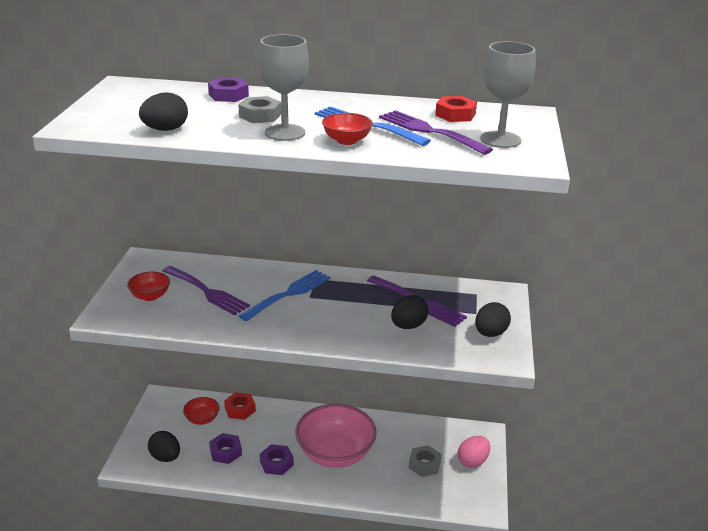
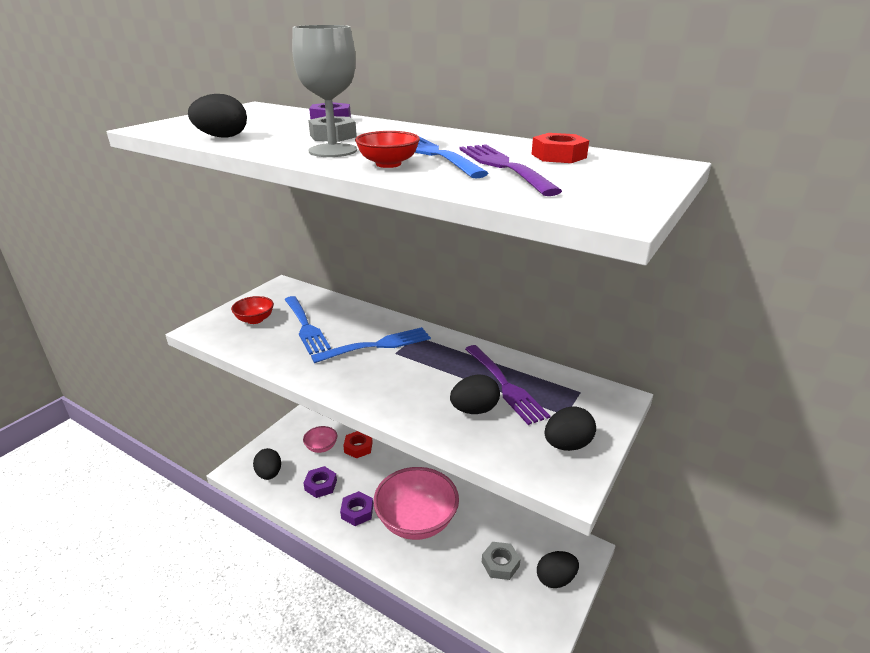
camera: 25 degrees right, 0 degrees up
purple fork [162,266,250,315] -> blue fork [284,296,331,355]
red bowl [183,397,220,425] -> pink bowl [303,426,337,453]
pink egg [458,436,490,468] -> black egg [537,551,579,588]
grey goblet [480,41,536,148] -> none

